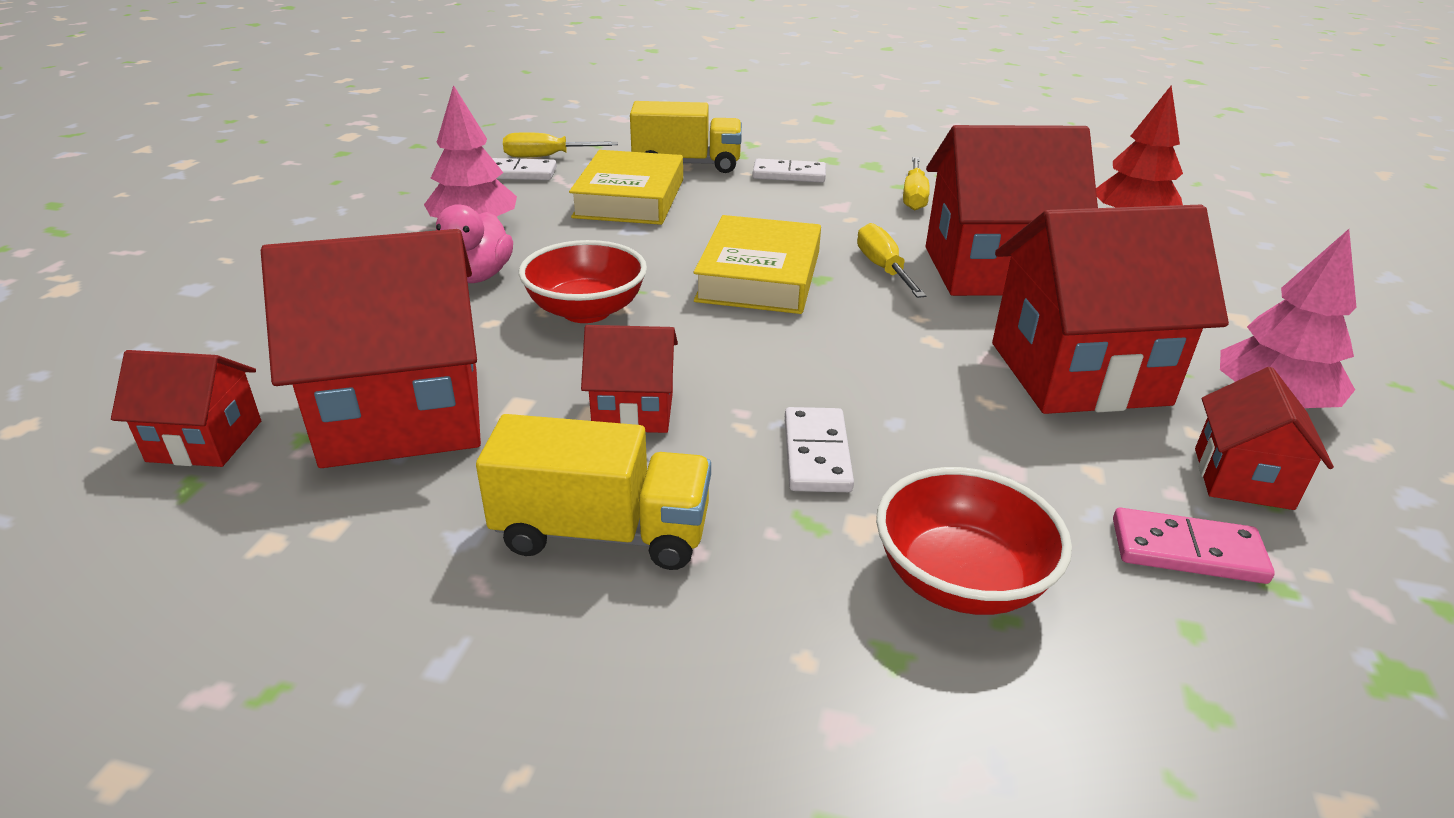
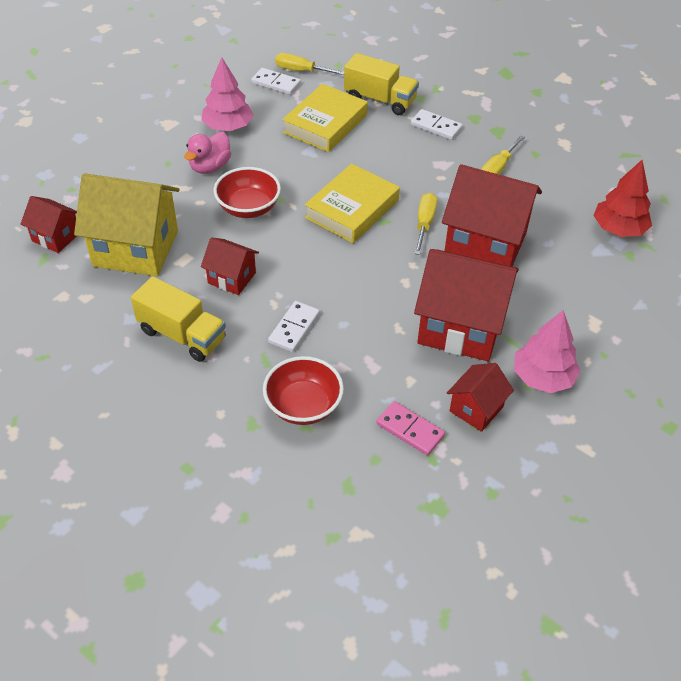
camera: 25 degrees right, 15 degrees up
red house [261,229,481,468] -> yellow house [74,173,179,276]

